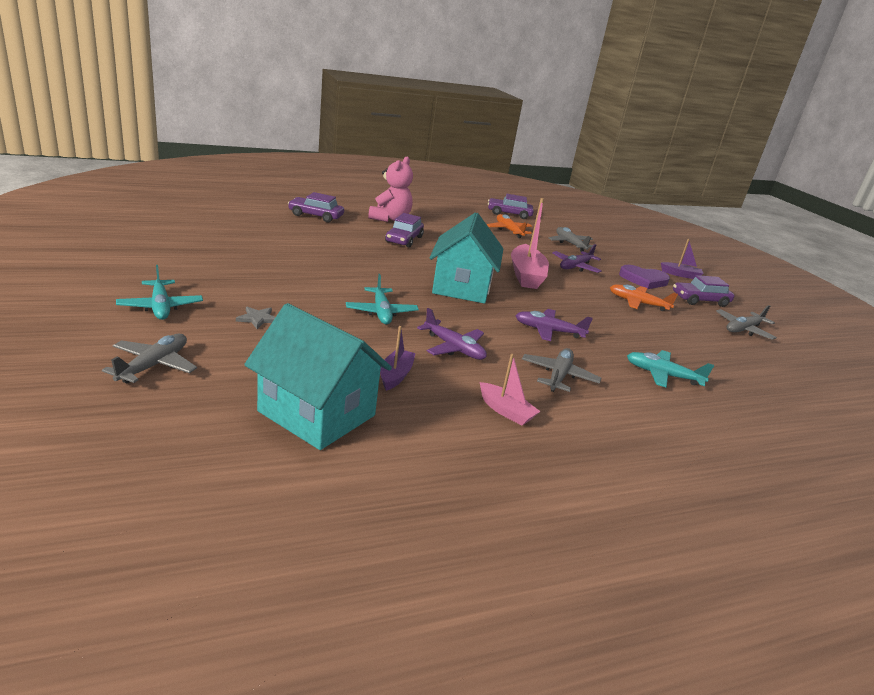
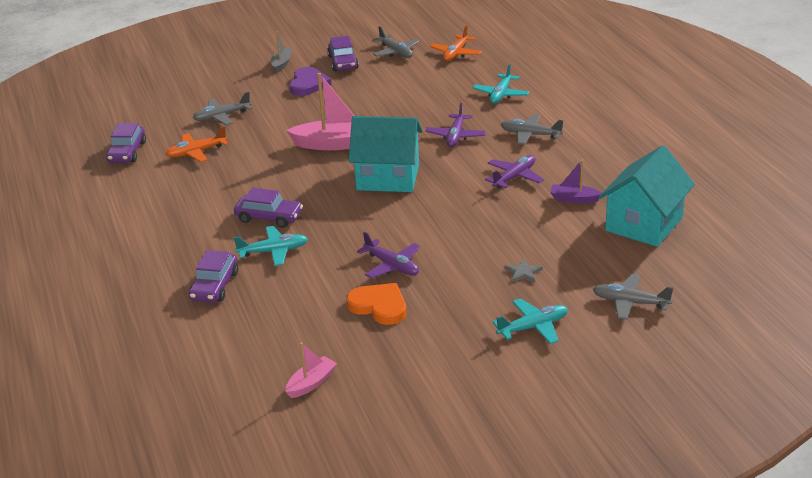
camera: 85 degrees left, 5 degrees up
turquoise plane [346,274,419,324] -> turquoise plane moved to [234,226,308,266]
pink teddy bear [368,157,413,222] -> none
pink boat [480,354,541,425] -> pink boat moved to [286,343,337,398]
purple plane [552,244,602,273] -> purple plane moved to [357,232,420,278]
orange plane [610,284,678,311] -> orange plane moved to [430,25,482,61]
purple boat [661,239,704,279] -> grey boat [271,32,292,73]
none -> orange heart [346,283,406,325]

